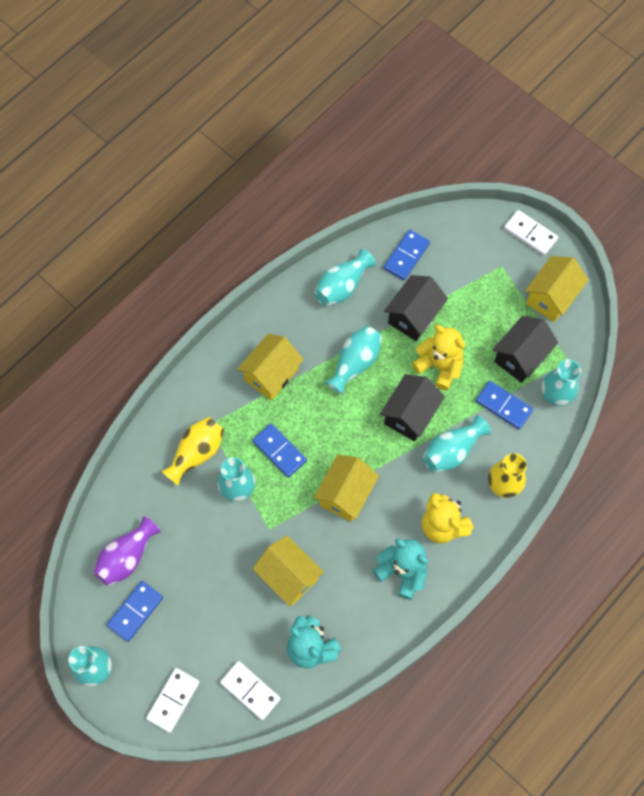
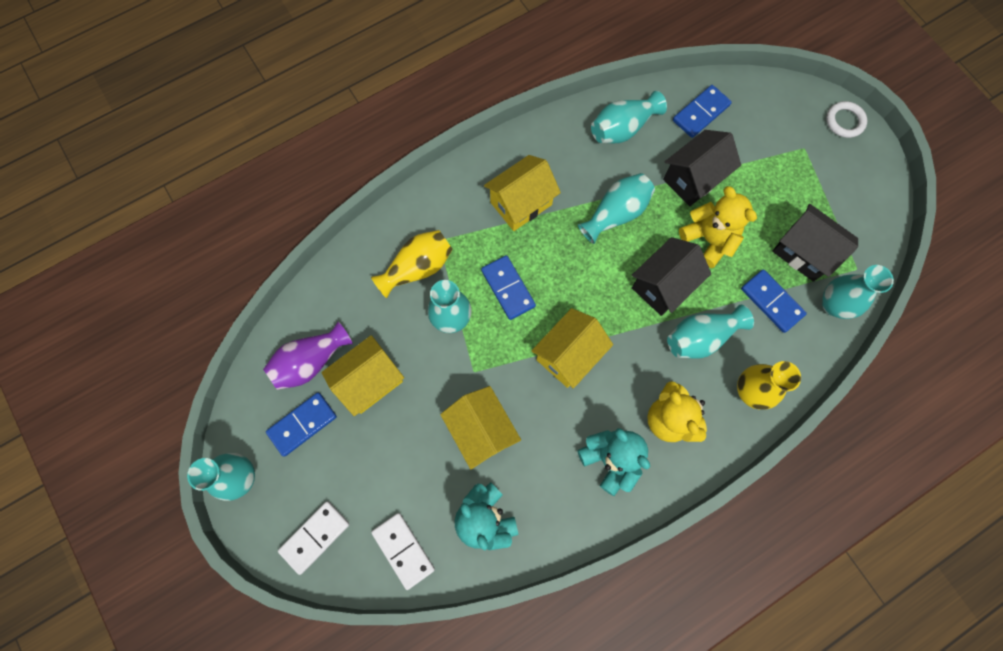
camera: 15 degrees right, 5 degrees up
black house [493,316,558,383] -> black house turned 75 degrees clockwise [772,204,858,282]
white domino [504,210,558,256] -> white ring [826,101,867,138]
yellow house [525,256,588,322] -> yellow house moved to [321,335,404,416]

